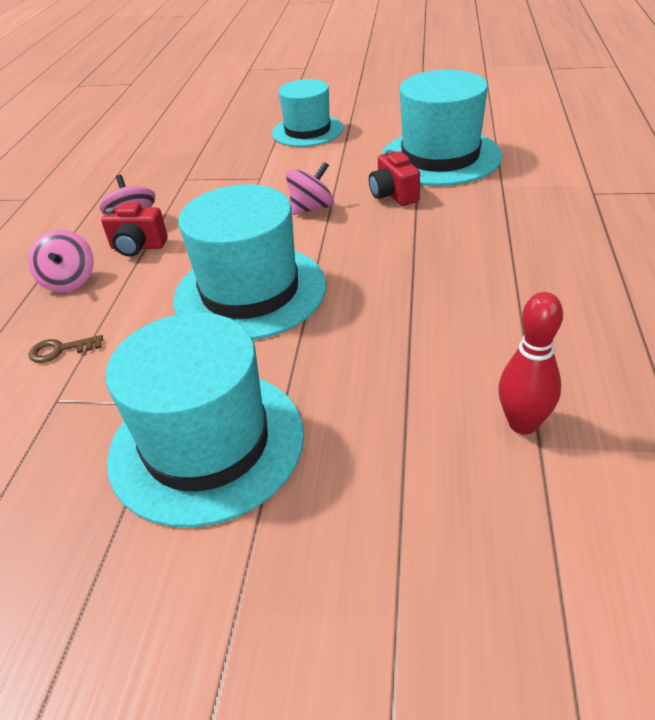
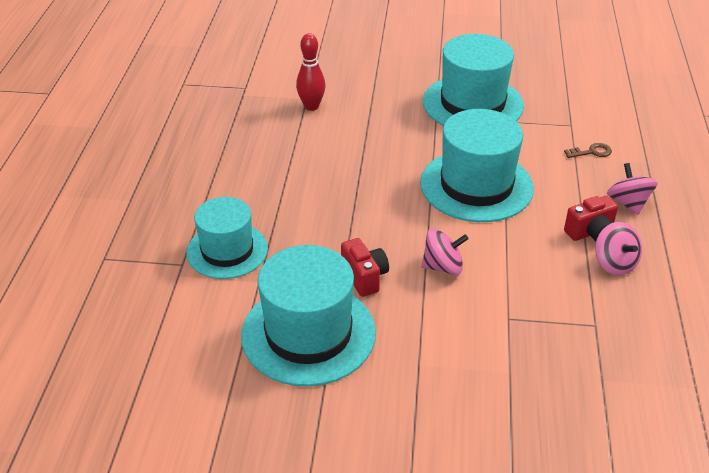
camera: 175 degrees right, 0 degrees up
red camera [101,203,168,256] -> red camera turned 150 degrees clockwise [564,196,618,241]
turquoise hat [272,79,344,147] -> turquoise hat moved to [186,197,268,279]
pink spinning top [286,162,334,215] -> pink spinning top turned 150 degrees counterclockwise [422,229,469,275]

